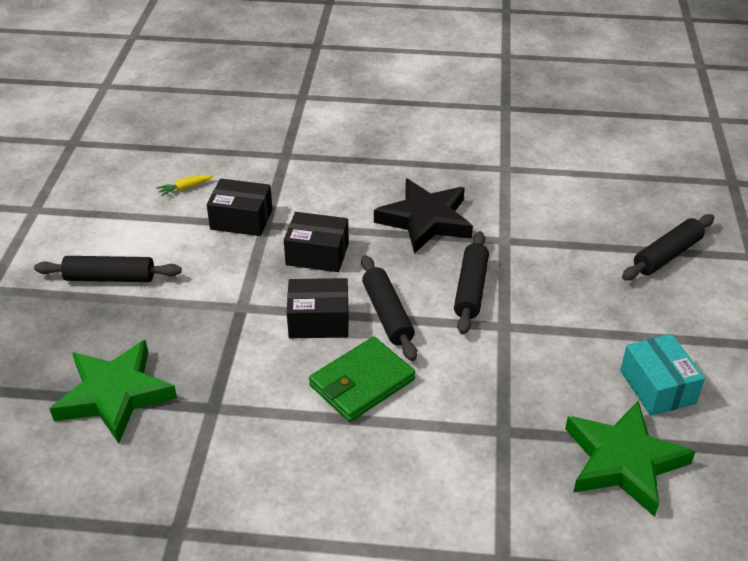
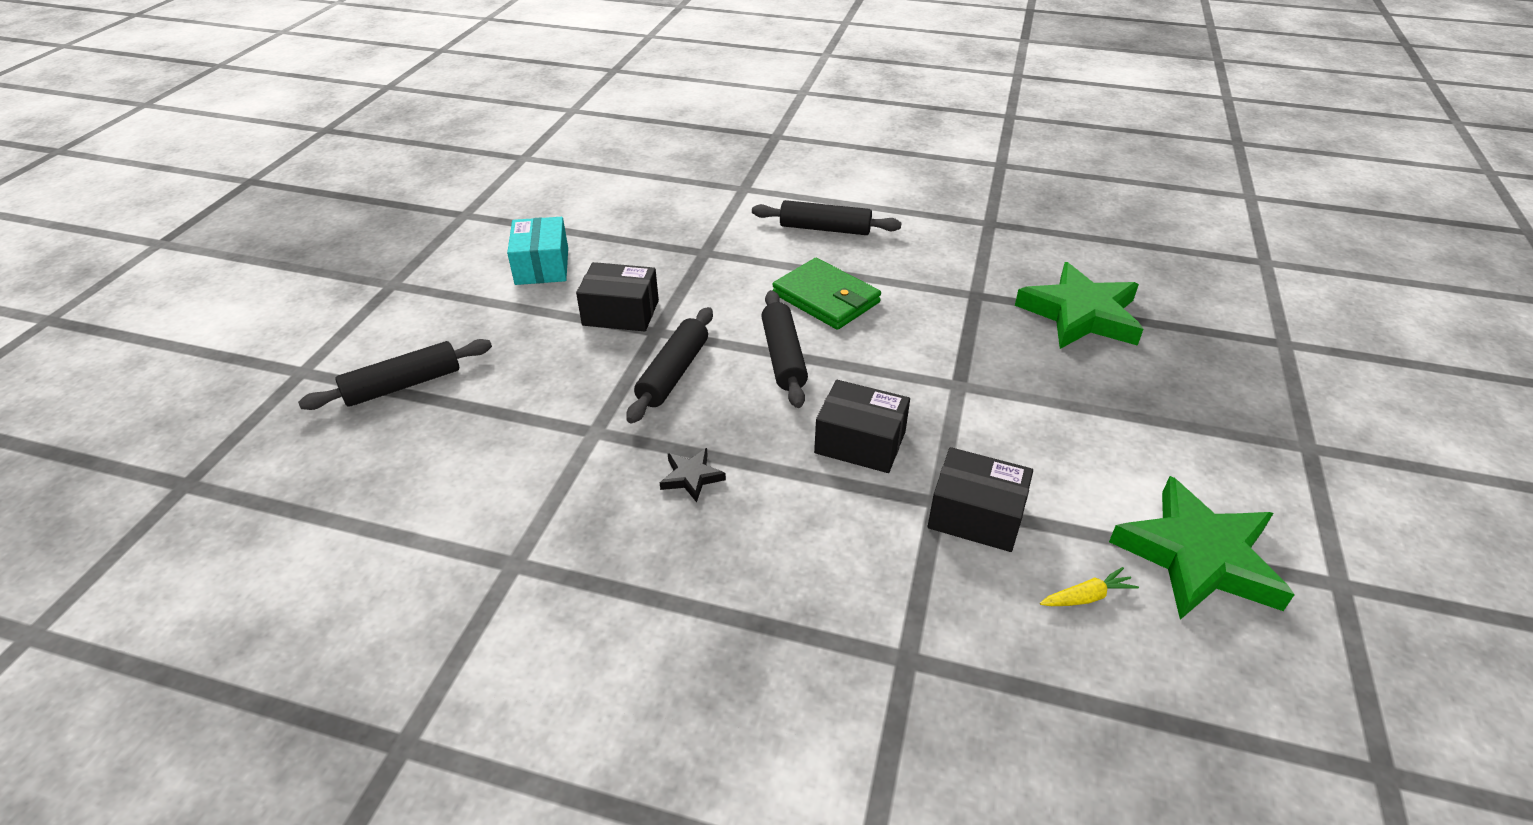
camera: 170 degrees left, 0 degrees up
black rolling pin [34,256,182,282] -> black rolling pin moved to [752,200,902,235]
black box [287,278,349,338] -> black box moved to [576,262,659,332]
green wallet [309,337,415,422] -> green wallet turned 75 degrees clockwise [772,258,881,330]
black star [374,178,473,254] -> black star [660,448,726,502], size x0.43
green star [565,401,696,517] -> green star moved to [1109,476,1295,620]

